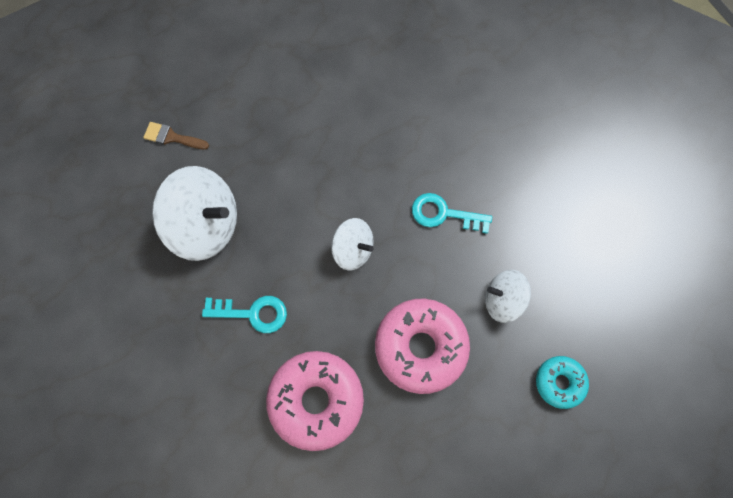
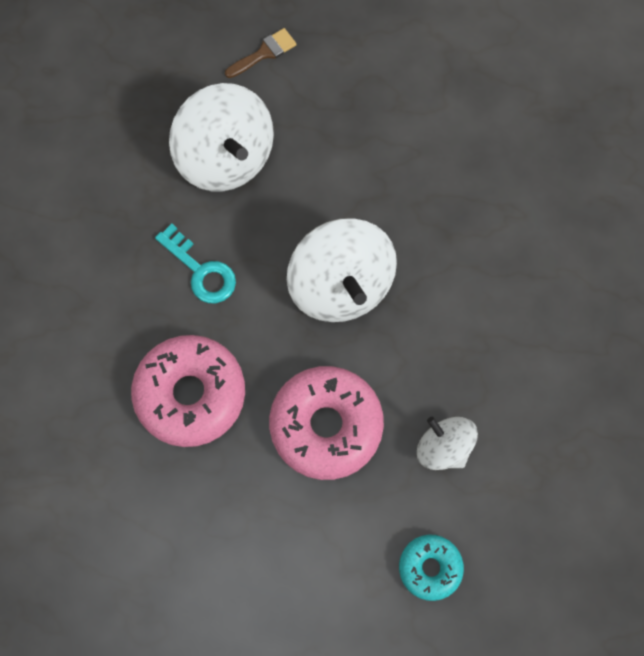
camera: 40 degrees right, 0 degrees up
brown brush [143,122,209,150] -> brown brush turned 90 degrees clockwise [225,28,297,78]
white spinning top [331,218,374,271] -> white spinning top [287,218,397,322], size x1.76
turquoise key [412,193,492,234] -> none

